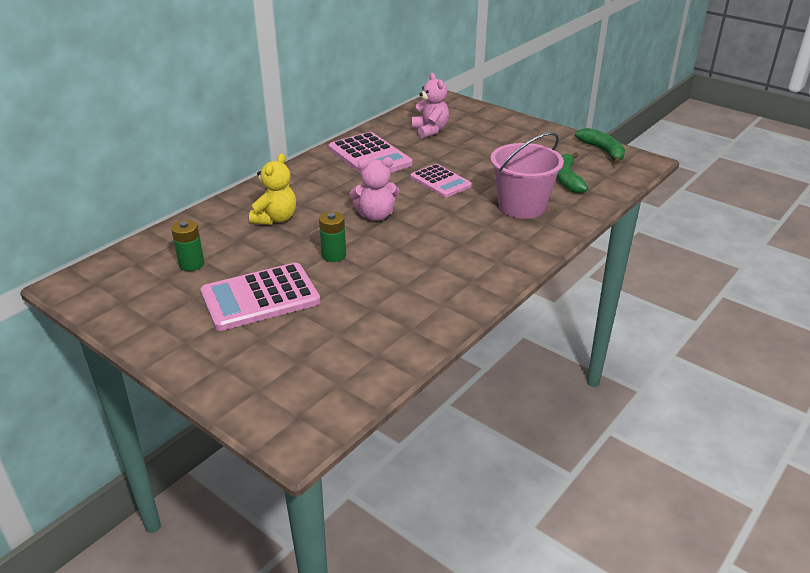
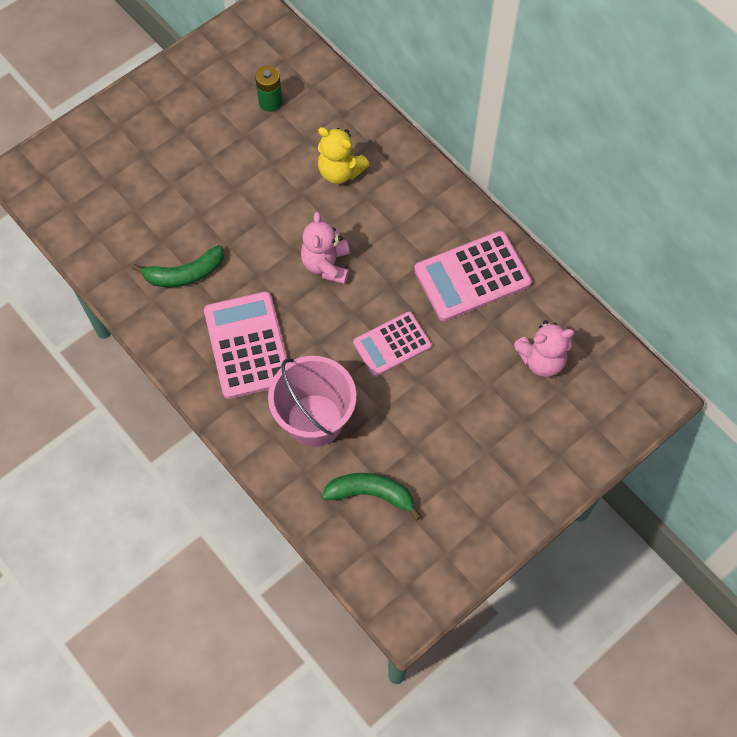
camera: 100 degrees right, 30 degrees up
pink calculator [200,262,320,331] -> pink calculator moved to [204,291,288,399]
green battery [319,211,346,262] -> none
green banana [575,128,625,164] -> green banana moved to [132,245,224,287]

